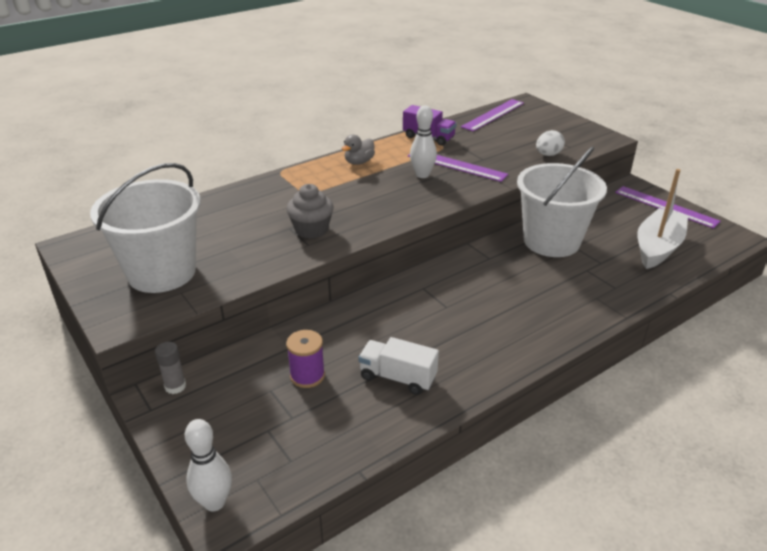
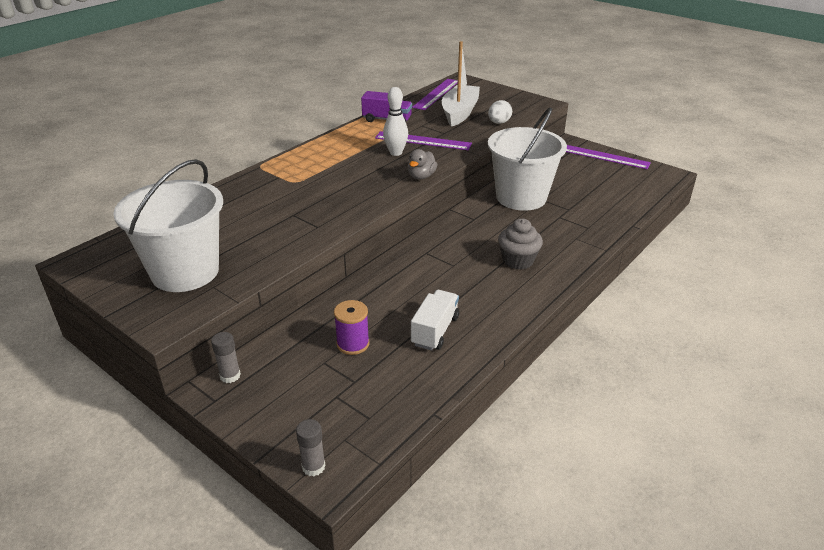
camera: 15 degrees left, 0 degrees up
white bowling pin [185,419,232,511] -> grey glue stick [296,419,326,476]
grey cupcake [286,184,334,239] -> grey cupcake moved to [498,218,543,270]
grey duck [342,135,375,165] -> grey duck moved to [408,149,437,179]
white truck [358,337,439,395] -> white truck turned 105 degrees clockwise [411,290,459,351]
white boat [637,169,688,269] -> white boat moved to [442,41,480,127]

